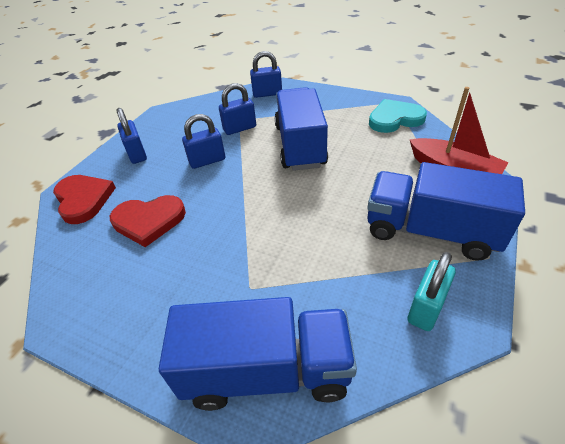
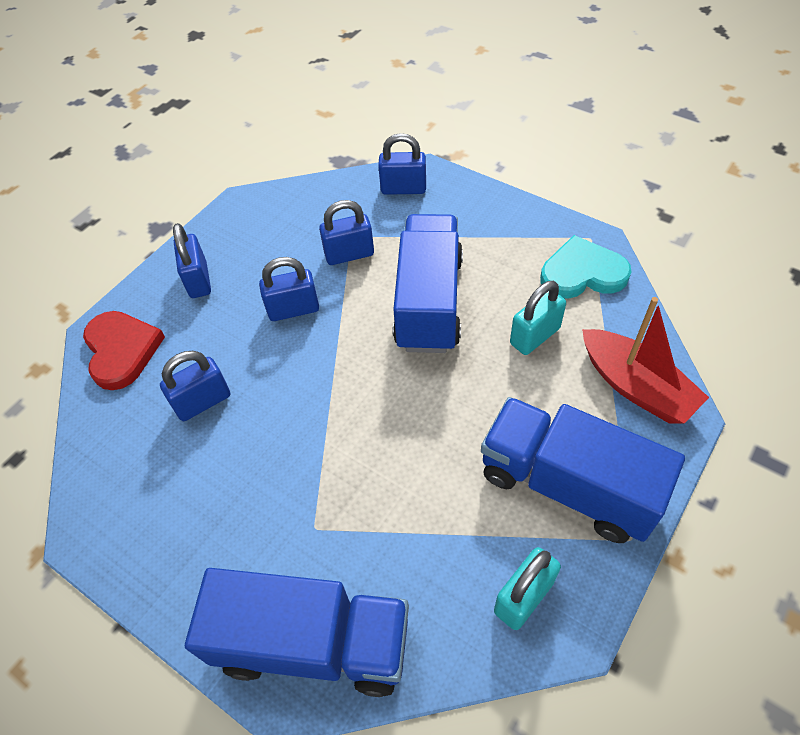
camera: 10 degrees right, 10 degrees up
red heart [110,195,186,247] -> blue padlock [160,351,230,421]
none -> turquoise padlock [510,281,566,355]

